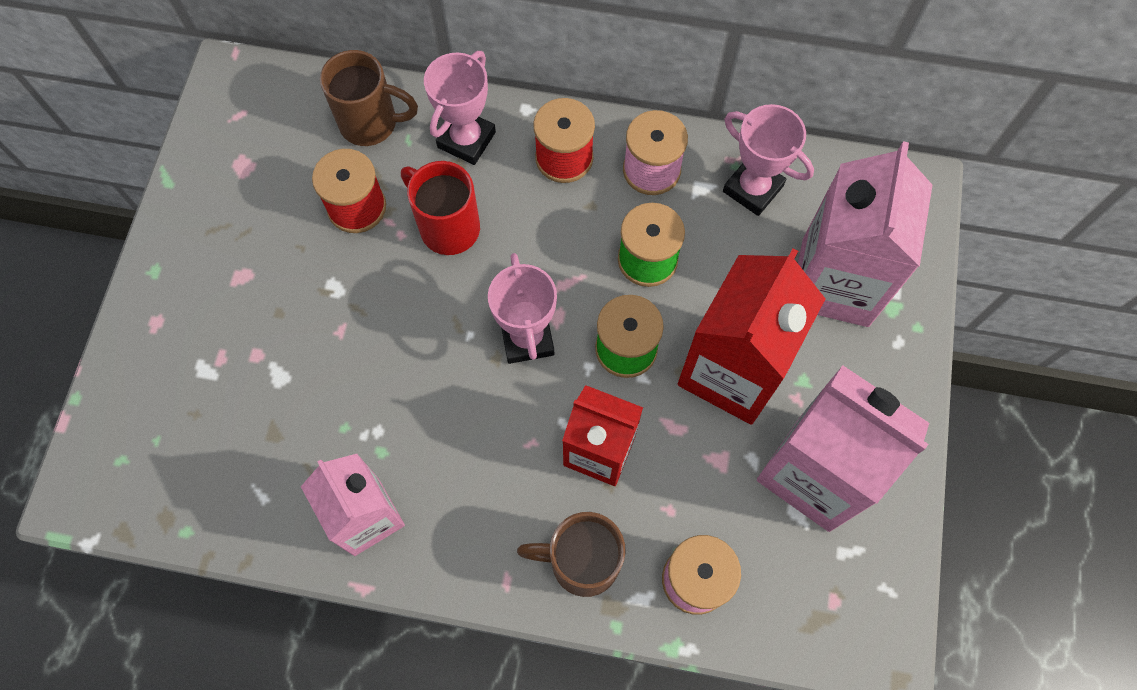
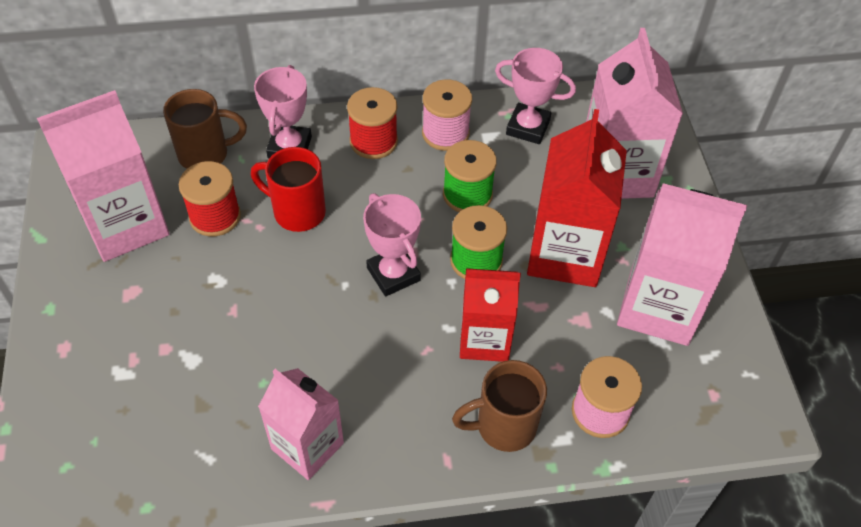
camera: 20 degrees left, 15 degrees down
none -> pink carton [37,90,169,262]

